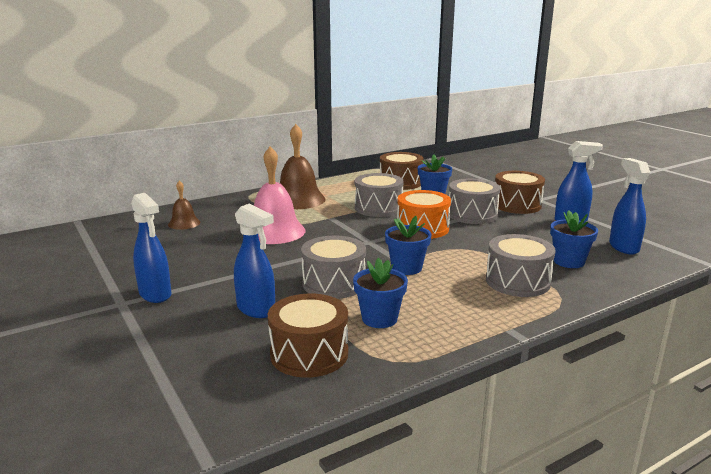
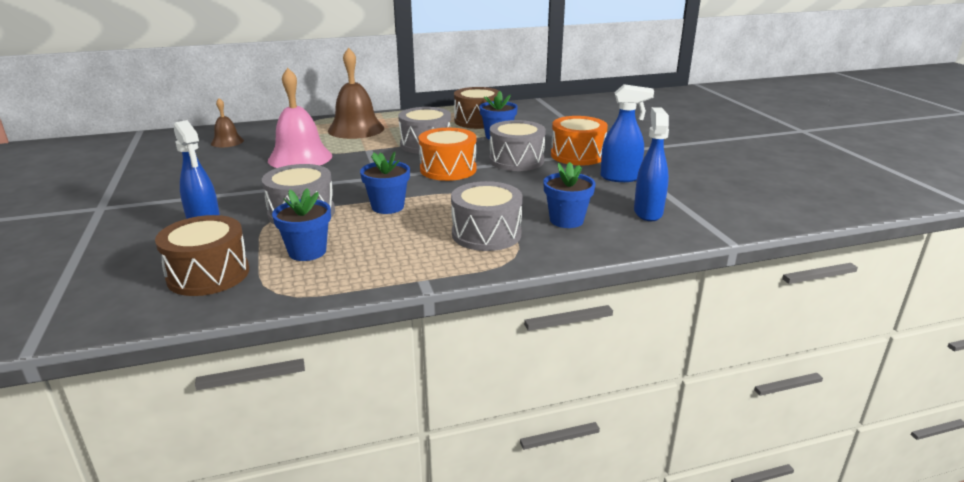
camera: 15 degrees right, 5 degrees up
blue spray bottle [131,193,171,303] -> none
brown drum [495,171,545,214] -> orange drum [551,116,608,165]

